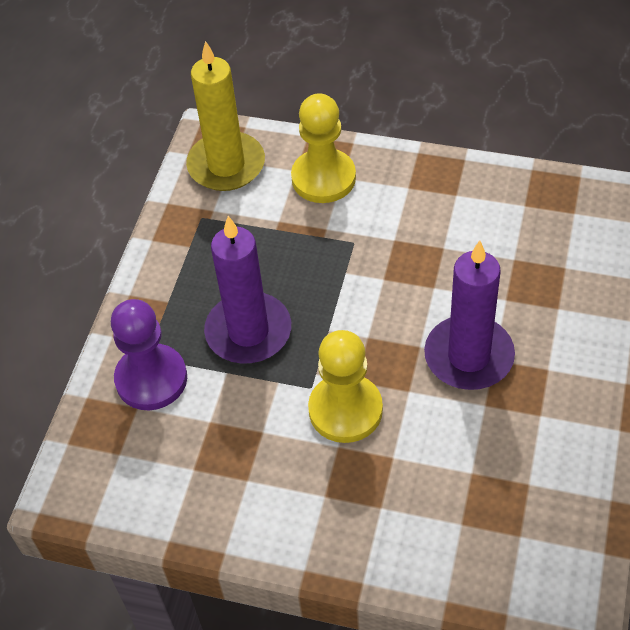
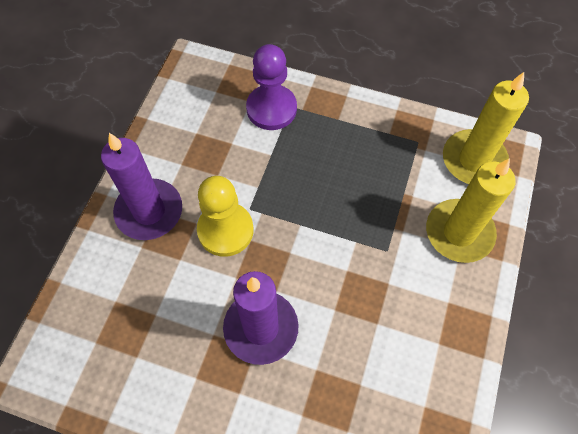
camera: 90 degrees right, 10 degrees up
purple candle [204,216,291,364] -> purple candle moved to [101,133,182,240]
yellow pawn [291,93,356,203] -> yellow candle [426,158,516,263]

